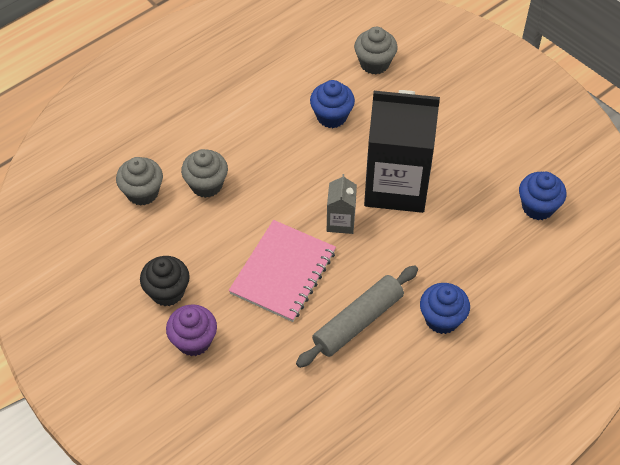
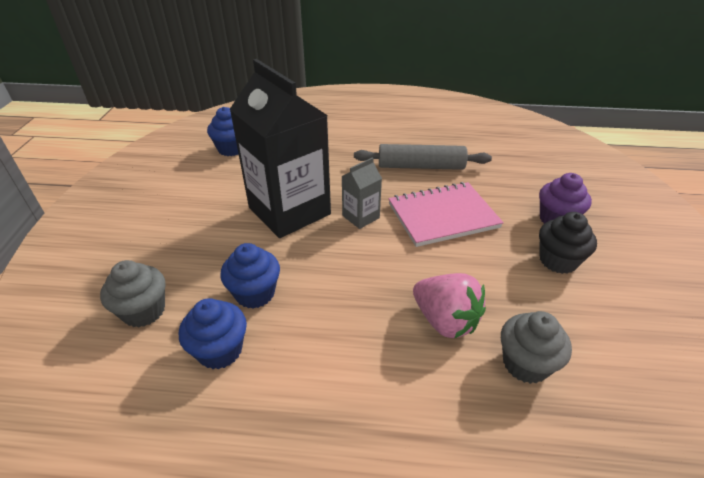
camera: 135 degrees left, 15 degrees down
grey cupcake [181,149,228,198] -> pink strawberry [413,273,486,338]
blue cupcake [420,283,470,334] -> blue cupcake moved to [179,298,247,369]

